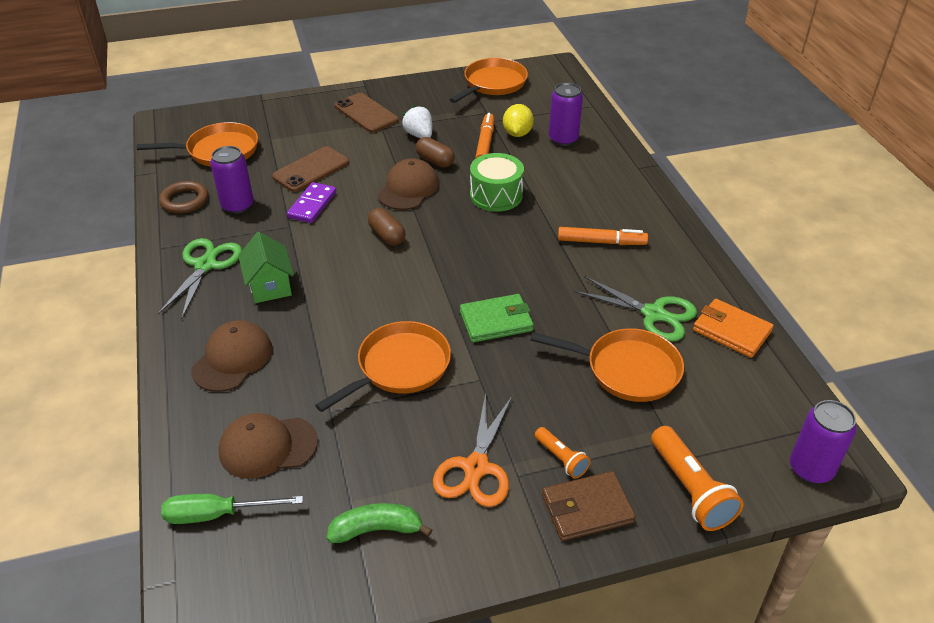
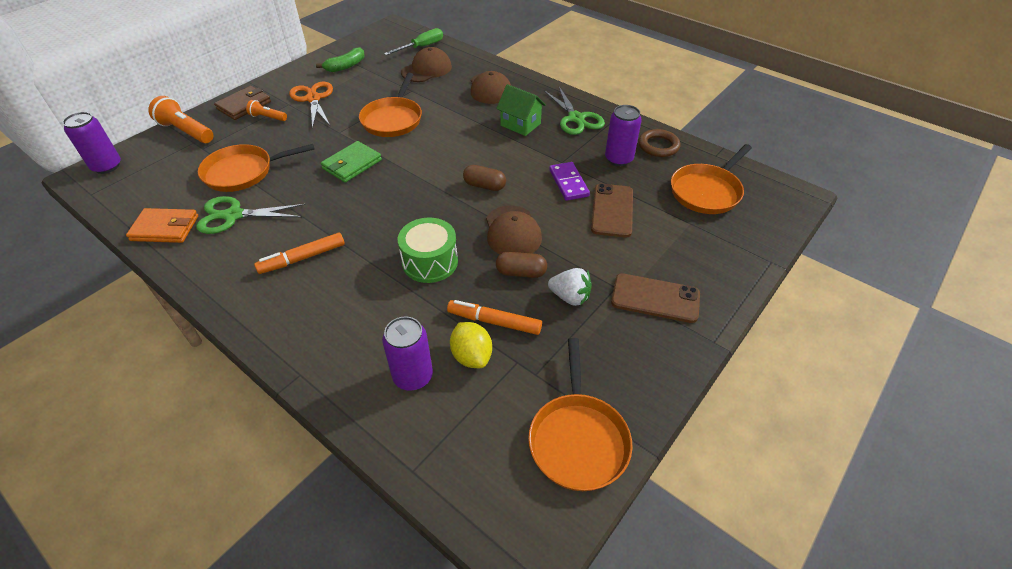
camera: 145 degrees right, 5 degrees up
orange marker [475,113,494,159] -> orange marker turned 135 degrees clockwise [447,300,542,335]

